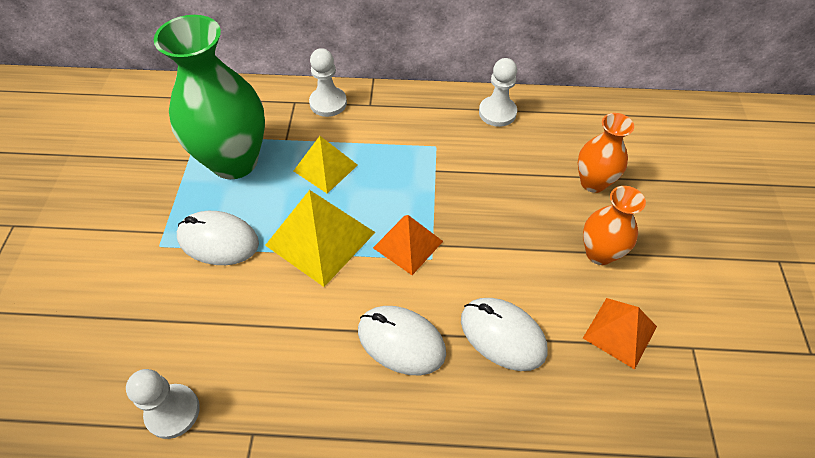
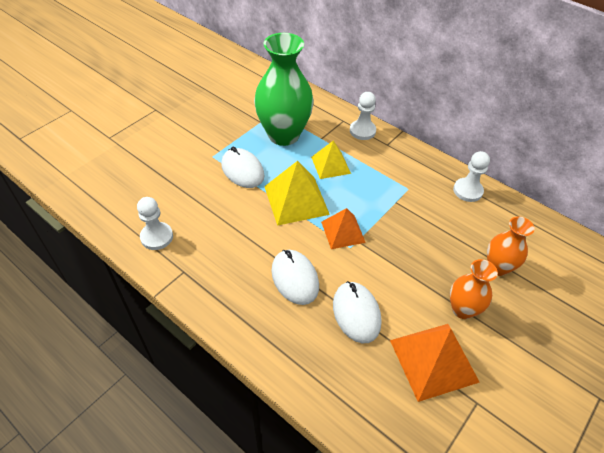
camera: 35 degrees right, 5 degrees down
orange pyramid [583,298,657,369] -> orange pyramid [390,324,480,402], size x1.56

